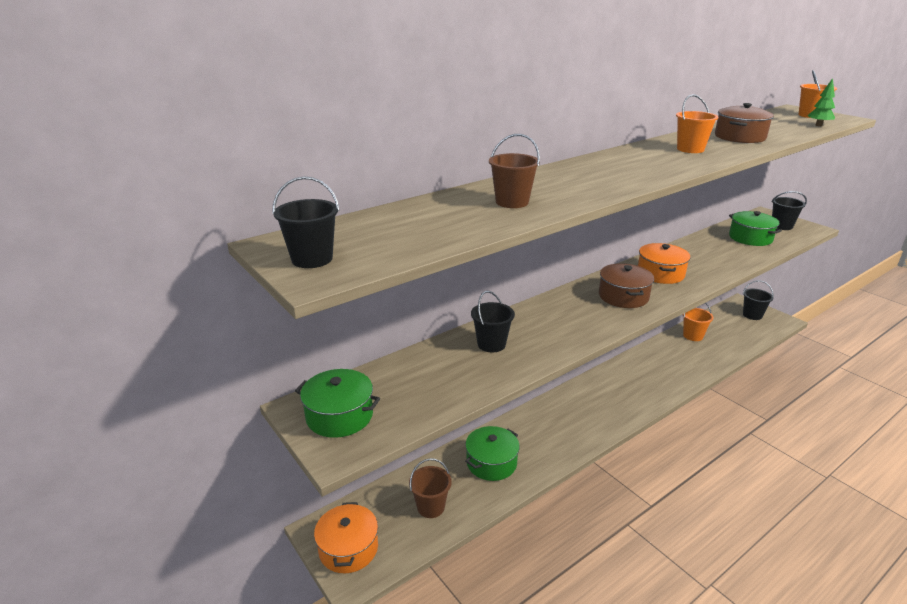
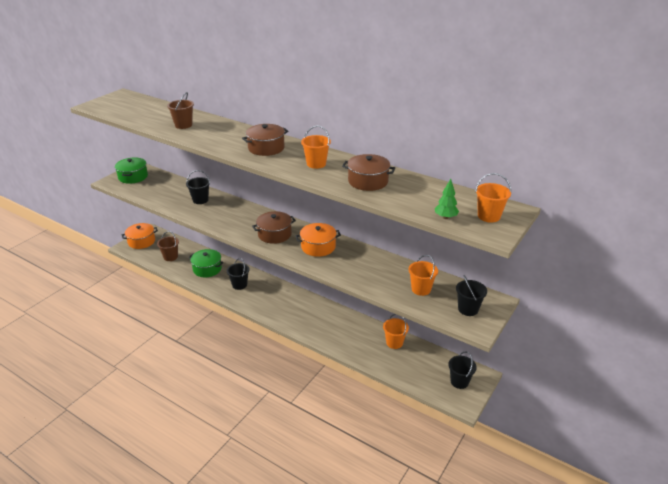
camera: 70 degrees right, 5 degrees up
black bucket [272,176,339,268] -> black bucket moved to [227,258,250,290]
green pot [729,211,782,246] -> orange bucket [409,255,438,296]
none -> brown pot [242,124,288,156]

